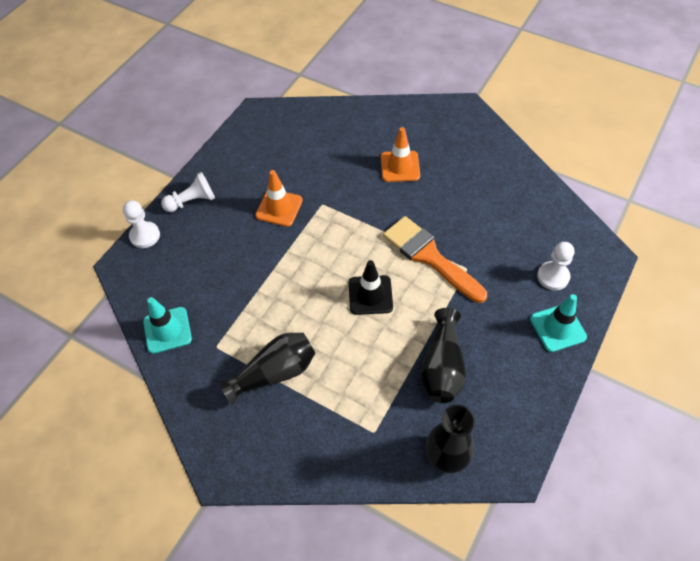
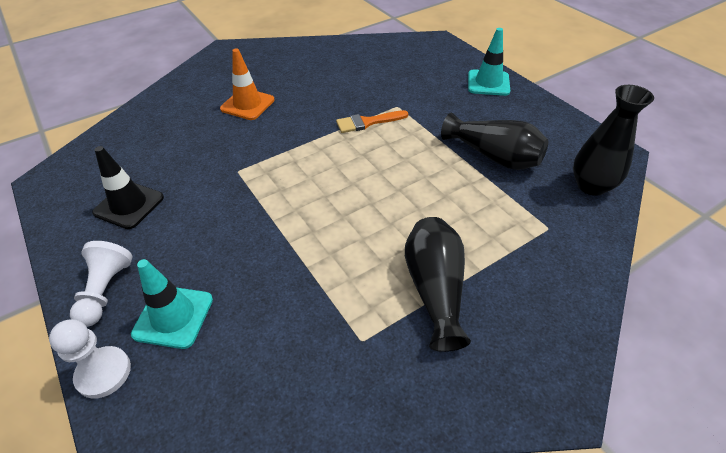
camera: 65 degrees left, 10 degrees down
turquoise traffic cone [143,297,192,354] -> turquoise traffic cone moved to [131,259,213,349]
orange traffic cone [255,170,303,227] -> none
black traffic cone [349,260,393,315] -> black traffic cone moved to [92,146,164,229]
orange brush [383,216,487,303] -> orange brush [336,110,408,133], size x0.56
white pawn [537,242,575,290] -> none

